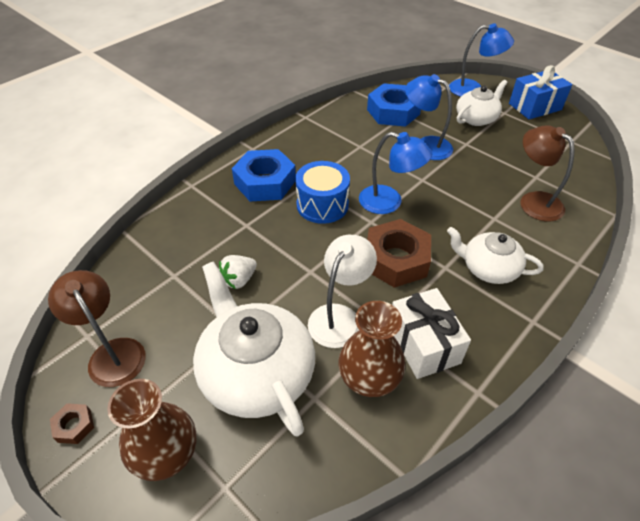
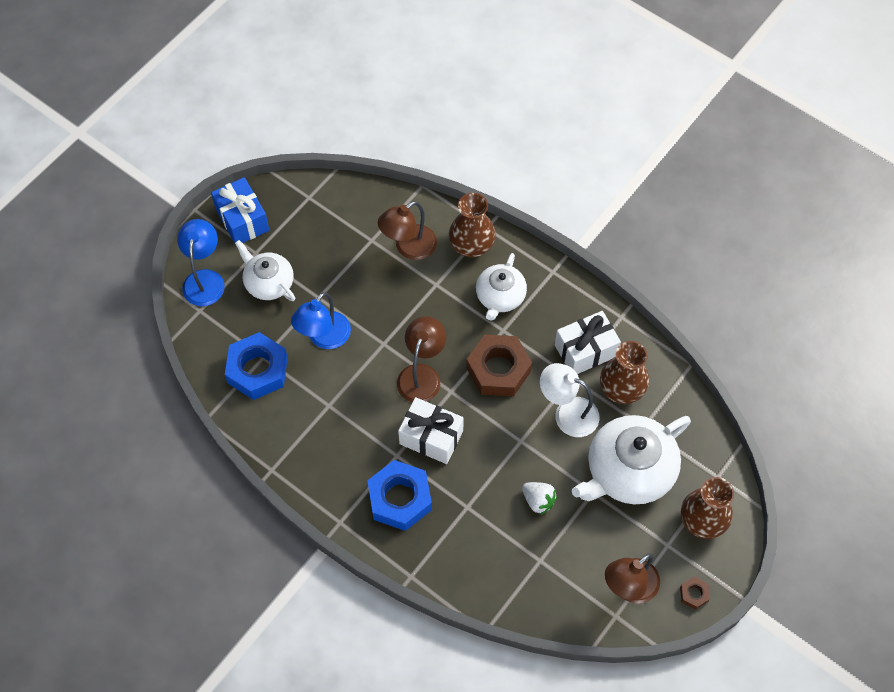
camera: 95 degrees left, 15 degrees up
blue drum [295,161,350,224] -> white gift [398,397,464,464]
blue lamp [359,132,432,214] -> brown lamp [397,316,446,402]
none -> brown vase [449,193,496,257]

